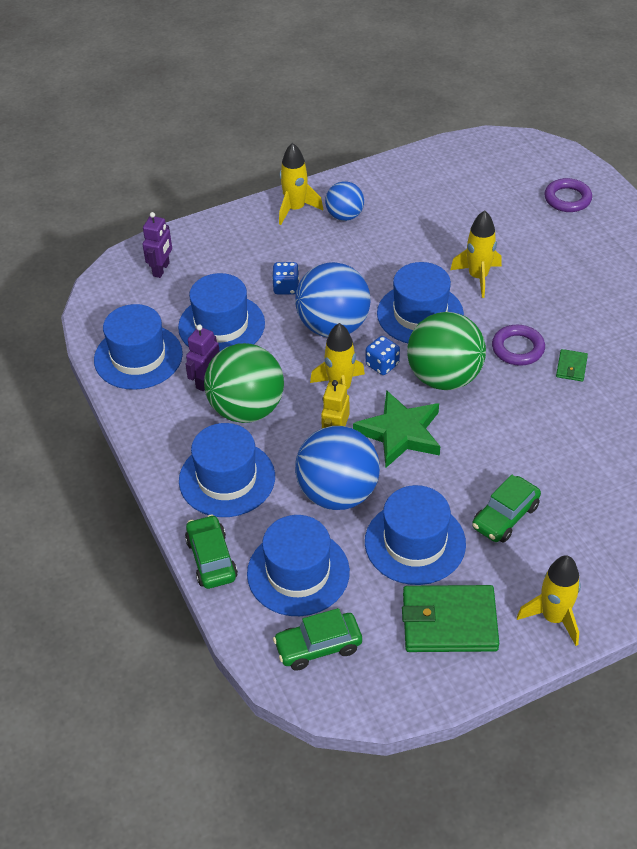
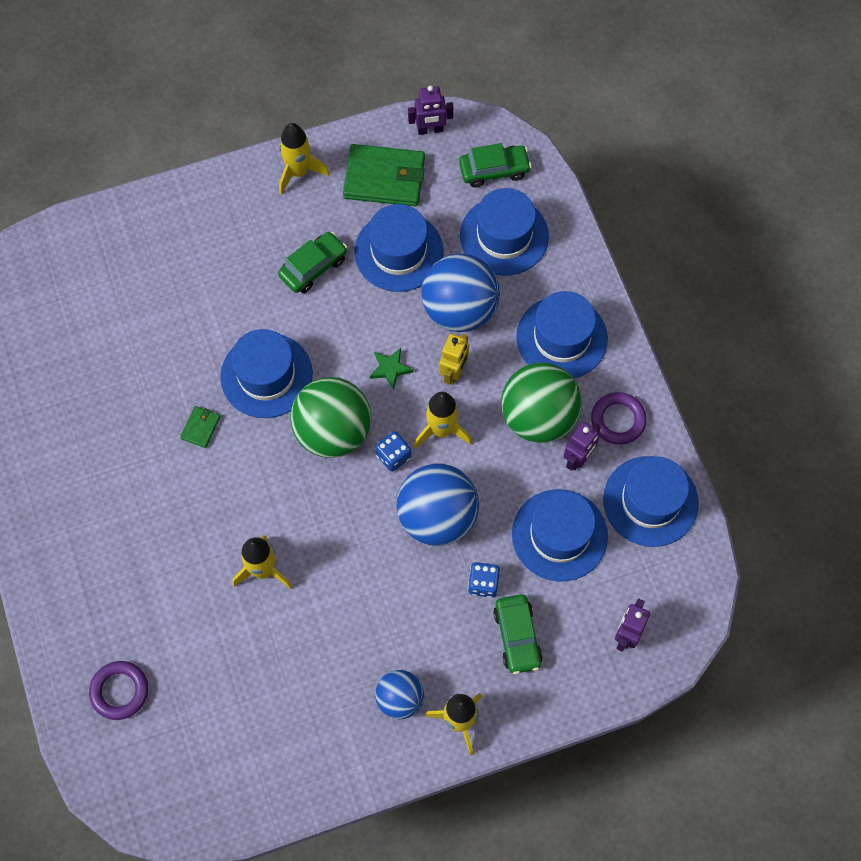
camera: 175 degrees left, 20 degrees up
green car [185,515,238,589] -> green car moved to [493,594,543,674]
green star [353,390,440,468] -> green star [370,348,413,390], size x0.49
blue hat [377,262,464,343] -> blue hat moved to [220,329,313,418]
purple ring [492,325,545,366] -> purple ring moved to [591,392,647,445]
none -> purple robot [408,85,453,135]

